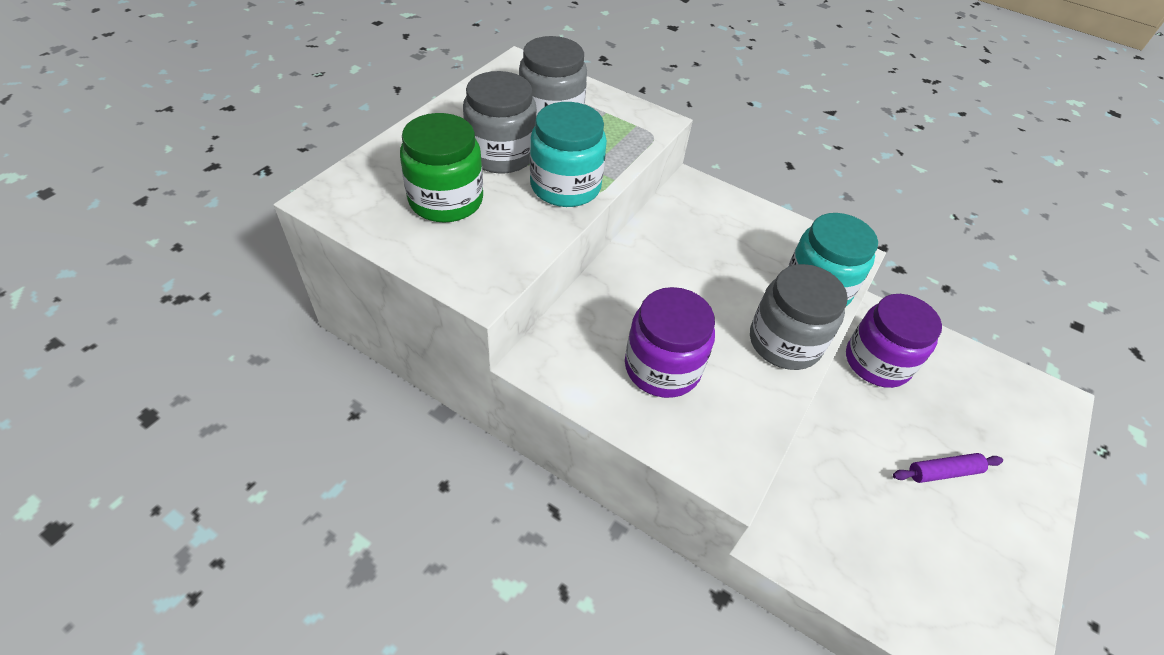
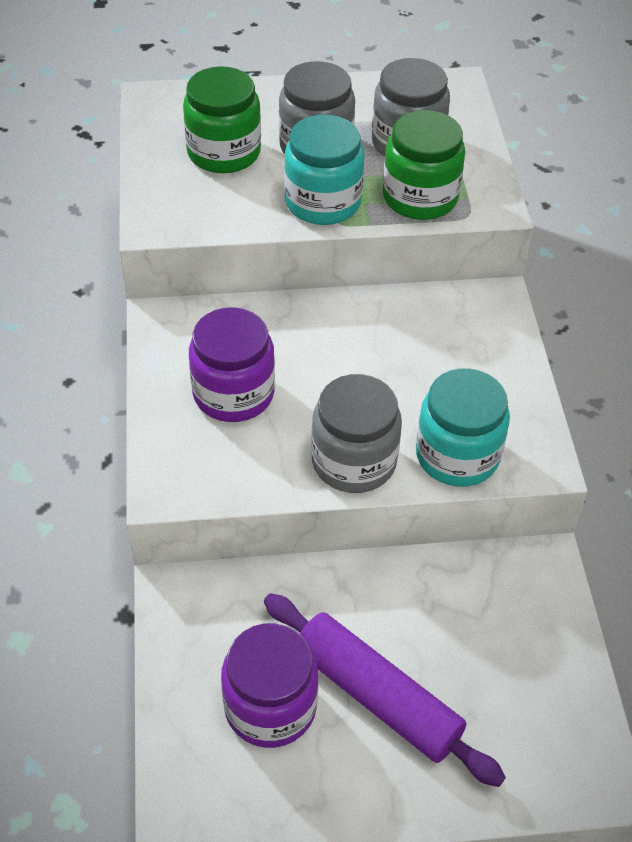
camera: 55 degrees right, 0 degrees up
purple jar [846,294,942,388] -> purple jar moved to [221,623,318,748]
purple rolling pin [893,453,1003,483] -> purple rolling pin [264,593,506,787], size x2.03
none -> green jar [383,110,465,220]

